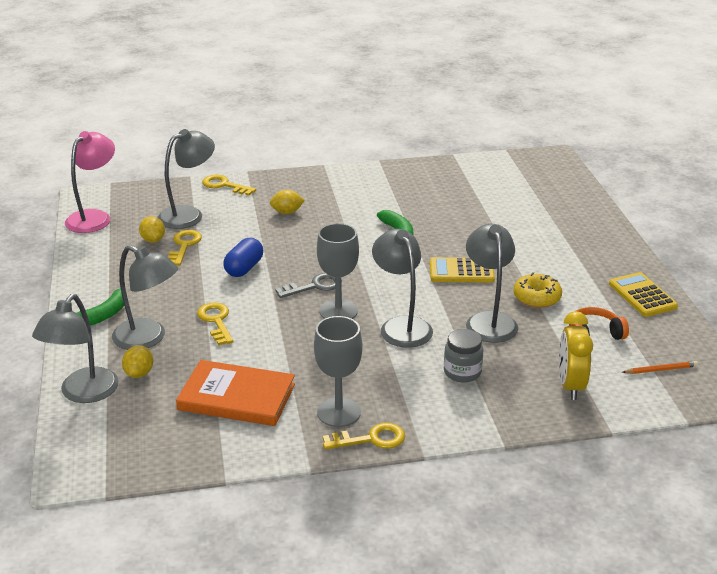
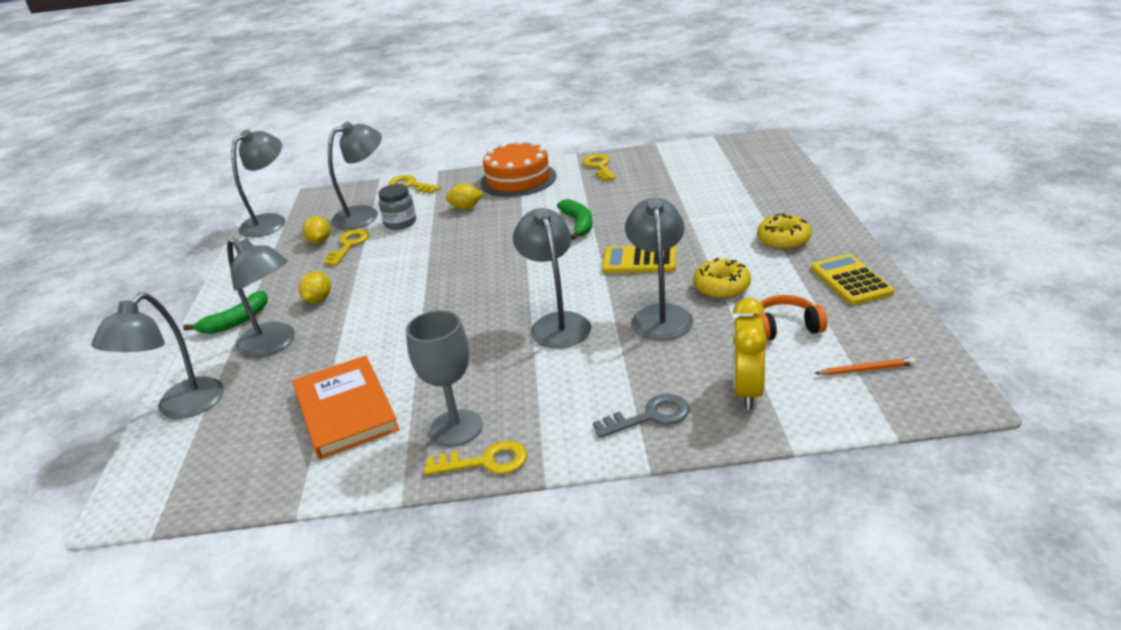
camera: 10 degrees right, 0 degrees up
pink lamp [65,131,115,233] -> grey lamp [231,130,286,237]
yellow lemon [122,345,153,378] -> yellow lemon moved to [299,271,331,303]
orange book [176,360,295,426] -> orange book turned 45 degrees clockwise [292,355,400,460]
yellow key [197,302,234,345] -> yellow key moved to [583,154,616,181]
blue capsule [223,238,263,277] -> none
grey key [275,273,342,298] -> grey key moved to [593,394,690,438]
grey goblet [317,223,359,319] -> none
grey jar [444,329,483,383] -> grey jar moved to [378,184,416,230]
none -> orange cake [480,140,556,197]
none -> yellow donut [757,213,812,250]

